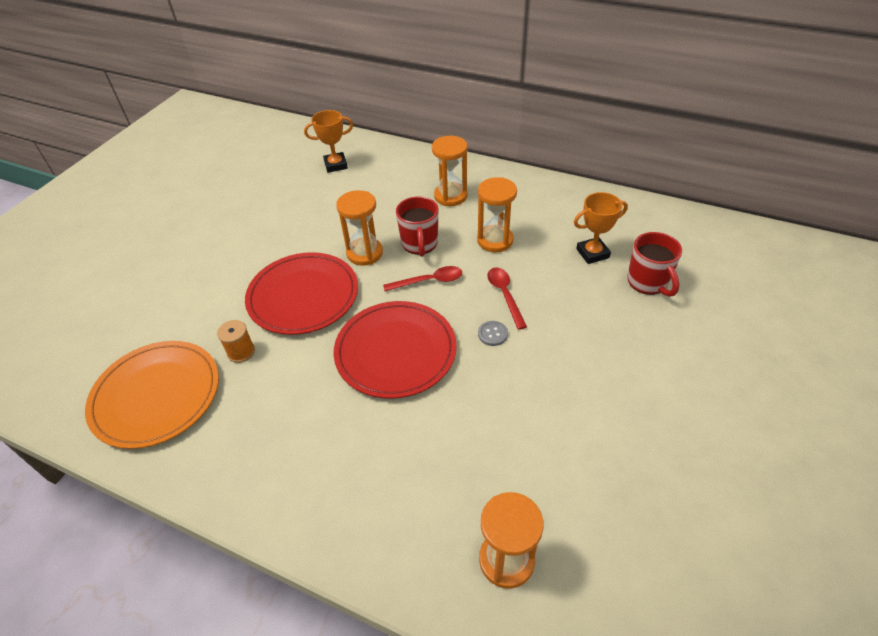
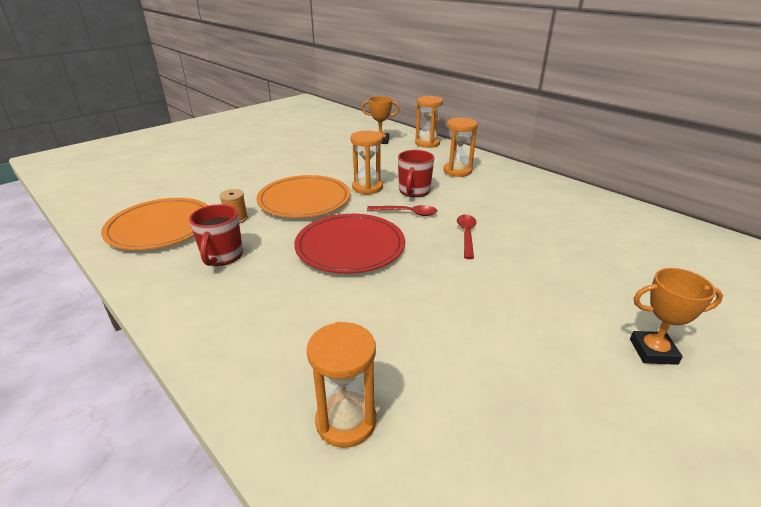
camera: 20 degrees right, 15 degrees down
red plate [245,252,358,335] -> orange plate [256,175,350,218]
orange hourglass [477,177,517,252] -> orange hourglass moved to [415,96,443,148]
grey button [478,321,508,346] -> none
orange trophy [574,192,628,264] -> orange trophy moved to [630,268,723,365]
red mug [627,232,682,297] -> red mug moved to [189,204,243,266]

